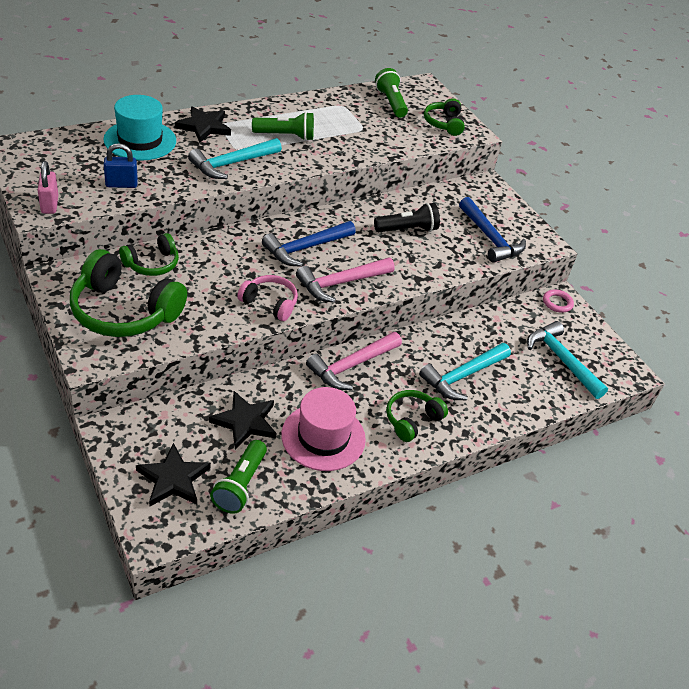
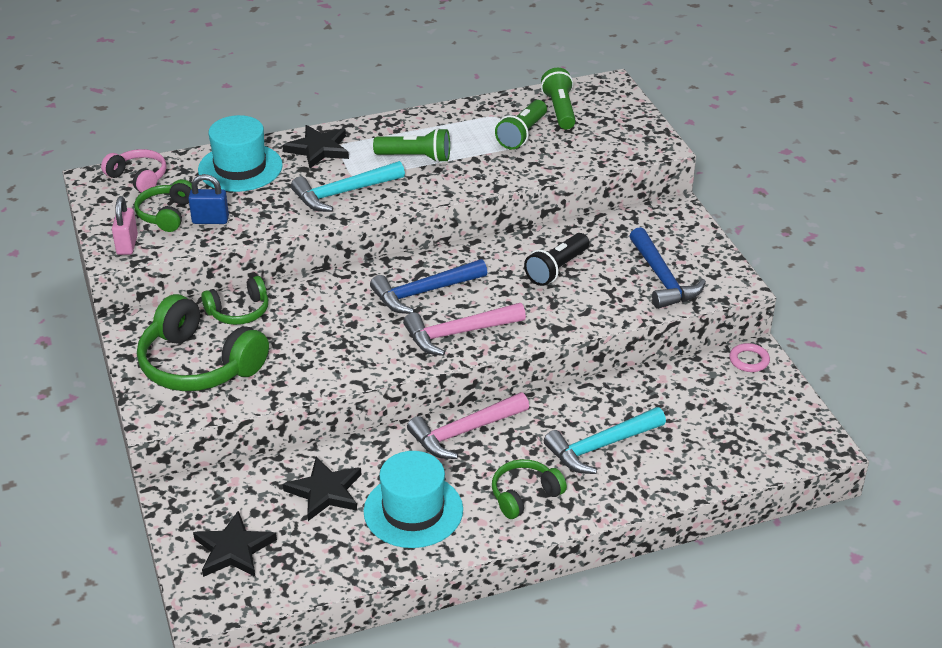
camera: 15 degrees right, 5 degrees down
green flashlight [210,440,267,514] -> green flashlight moved to [495,100,547,149]
pink headphones [237,275,298,321] -> pink headphones moved to [101,149,166,193]
pink hat [281,387,366,471] -> turquoise hat [363,451,463,548]
black flashlight [374,203,440,232] -> black flashlight turned 135 degrees clockwise [524,233,589,286]
green headphones [424,98,465,136] -> green headphones moved to [134,179,192,232]
turquoise hammer [527,321,608,399] -> none

